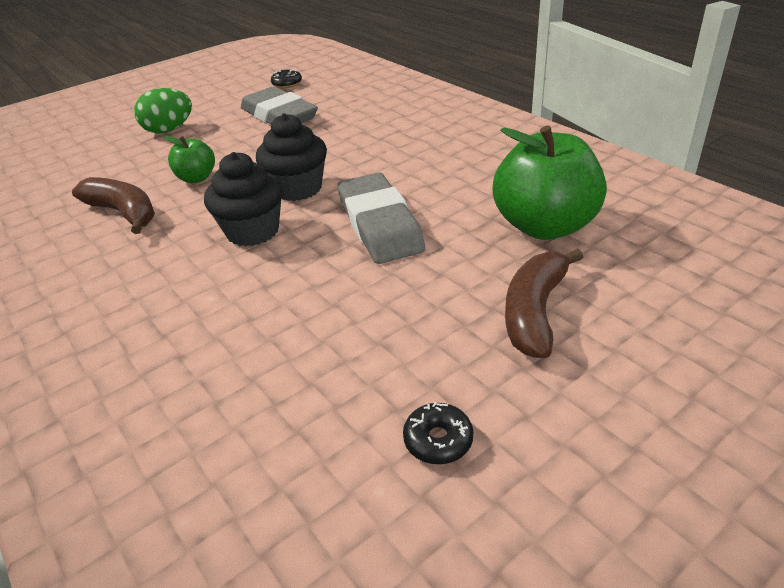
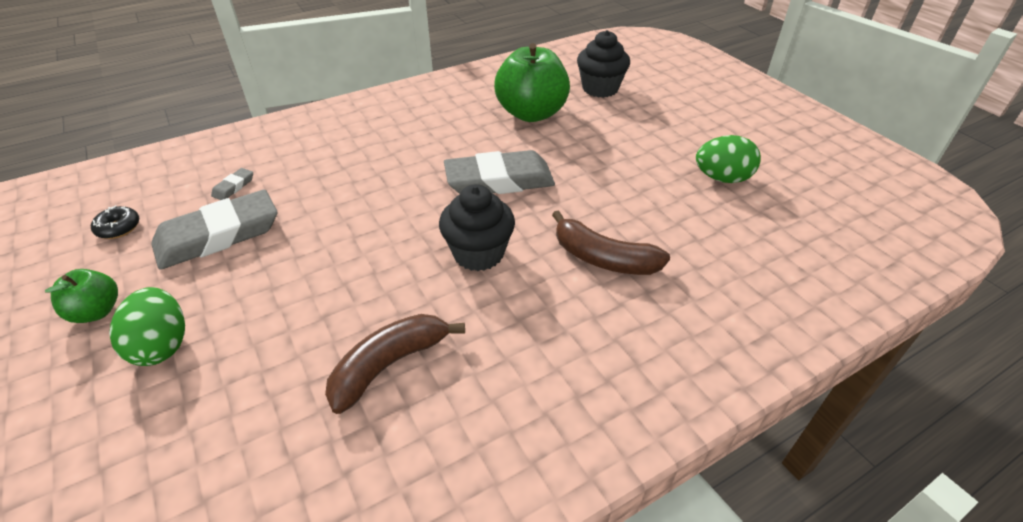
camera: 85 degrees left, 5 degrees up
green apple [164,136,215,183] -> green apple moved to [45,269,118,323]
black cupcake [256,113,327,201] -> black cupcake moved to [577,30,630,98]
black donut [403,402,473,464] -> green egg [696,135,761,183]
brown banana [505,249,583,358] -> brown banana moved to [552,210,670,275]
none -> grey eraser [211,168,253,200]

